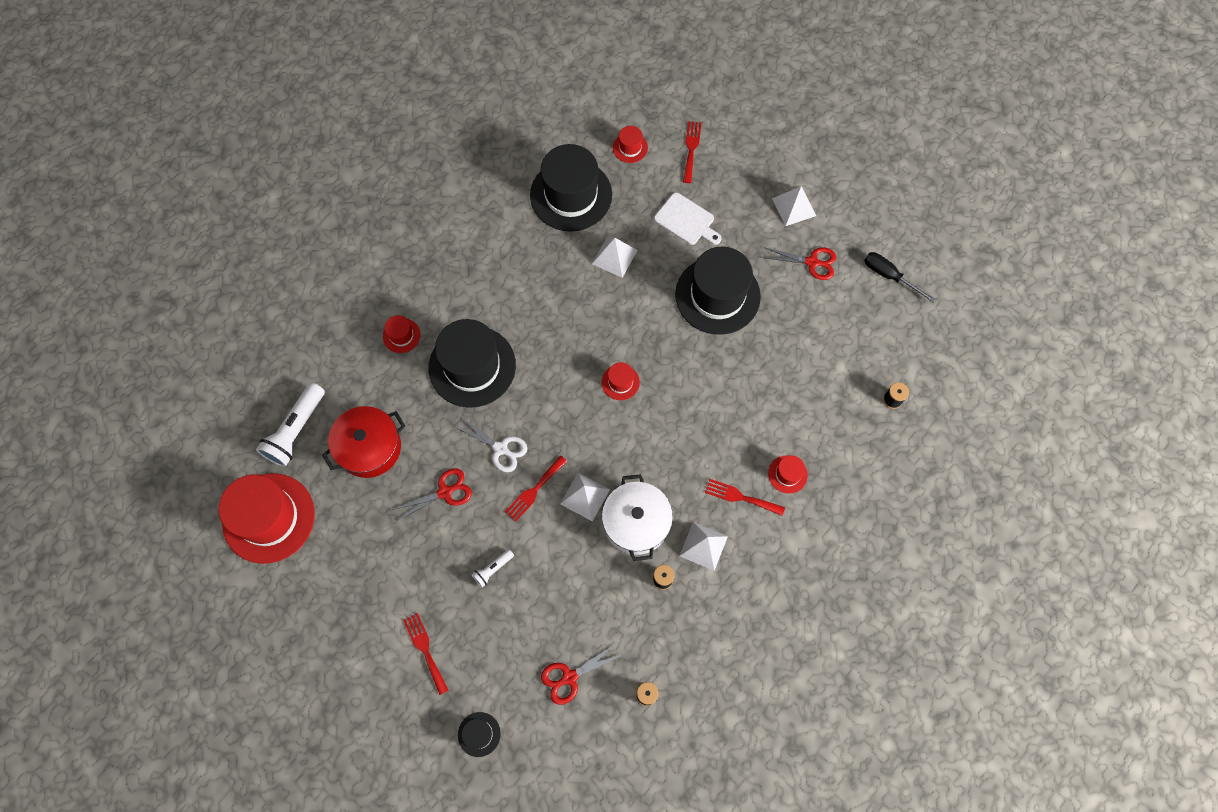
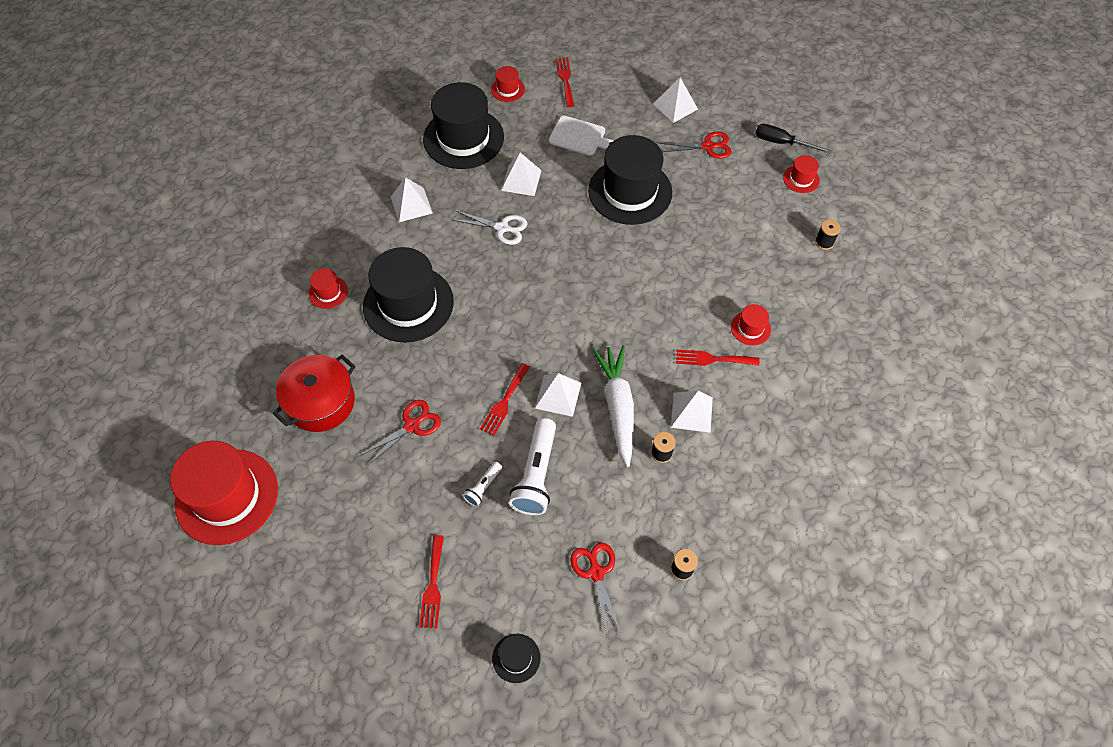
camera: 15 degrees left, 10 degrees down
white flashlight [256,383,325,467] -> white flashlight moved to [509,418,556,515]
red fork [403,613,449,695] -> red fork turned 135 degrees counterclockwise [419,535,444,629]
white scissors [454,418,527,472] -> white scissors moved to [454,211,528,245]
red scissors [541,643,623,705] -> red scissors turned 120 degrees clockwise [570,543,621,635]
red hat [602,362,640,400] -> red hat moved to [783,155,820,193]
white pot [602,474,673,561] -> white carrot [593,345,634,467]
none -> white pyramid [391,177,433,222]

